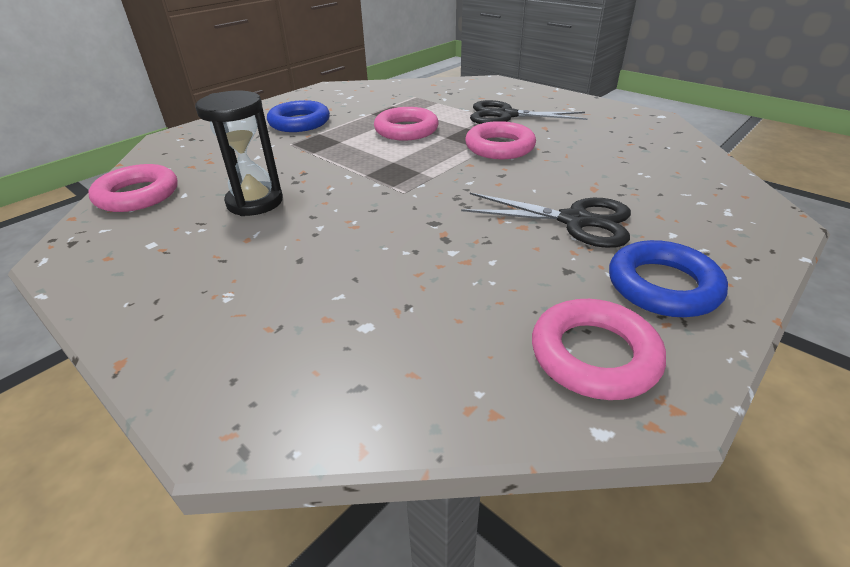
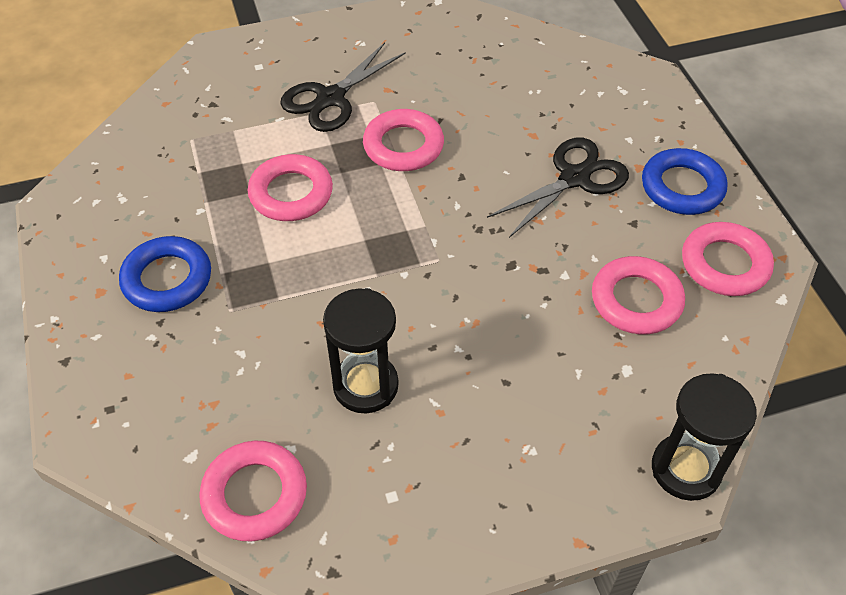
camera: 60 degrees left, 15 degrees up
none -> pink ring [592,256,685,334]
none -> black hourglass [652,373,757,501]

